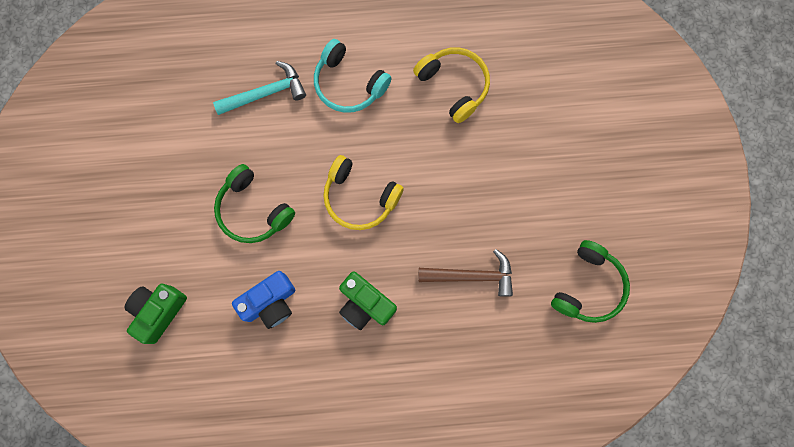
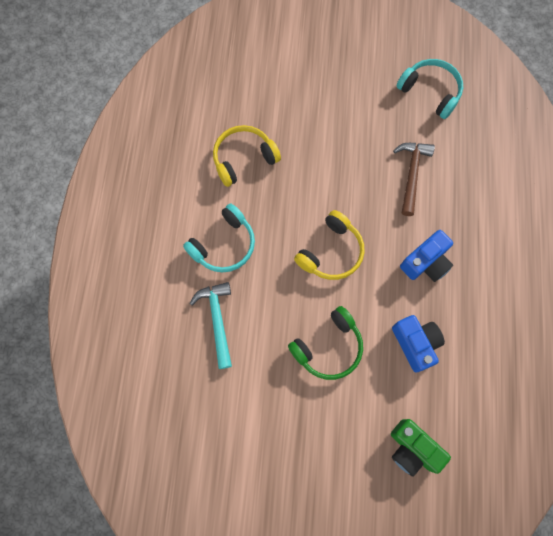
camera: 80 degrees left, 5 degrees down
green camera [339,271,397,330] -> blue camera [400,230,453,282]
green headphones [551,240,630,323] -> turquoise headphones [396,59,463,119]

